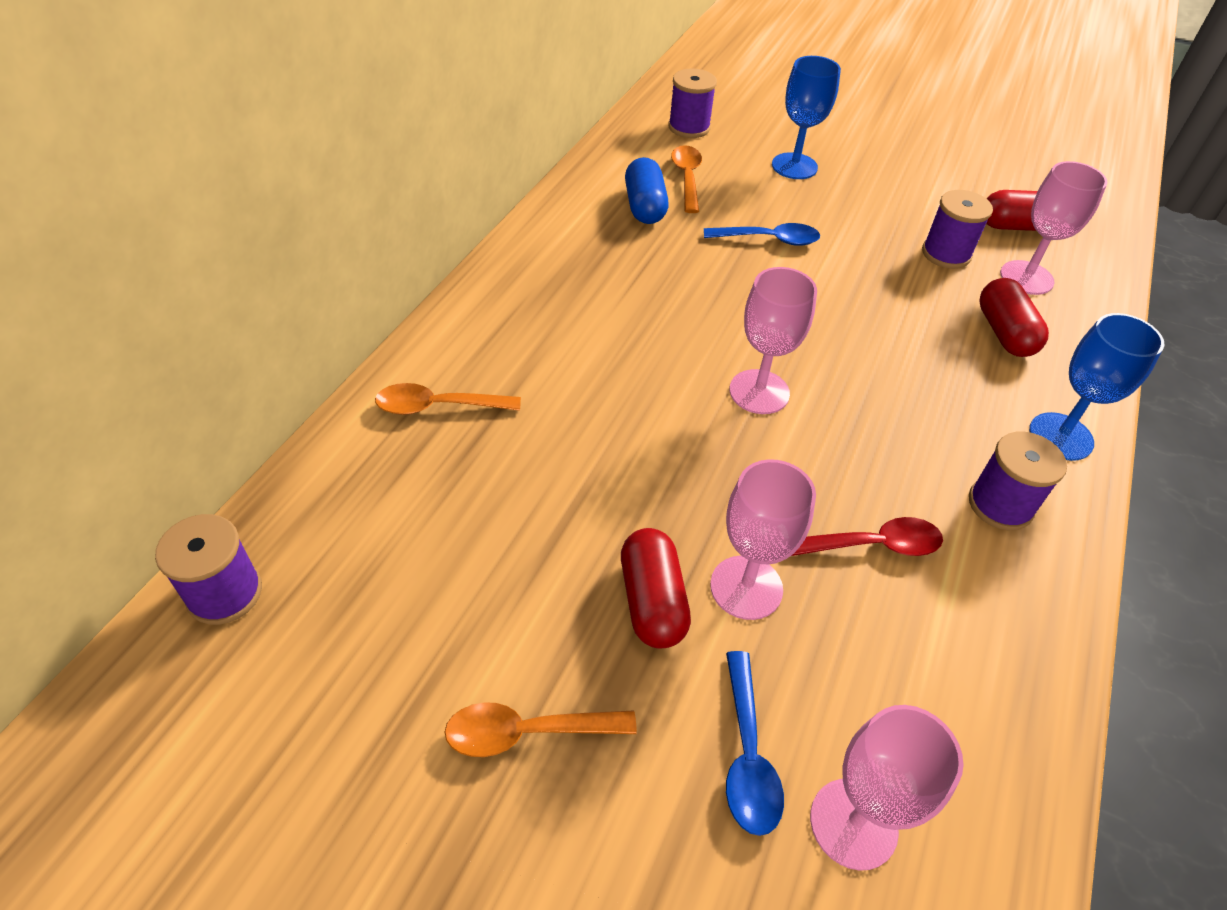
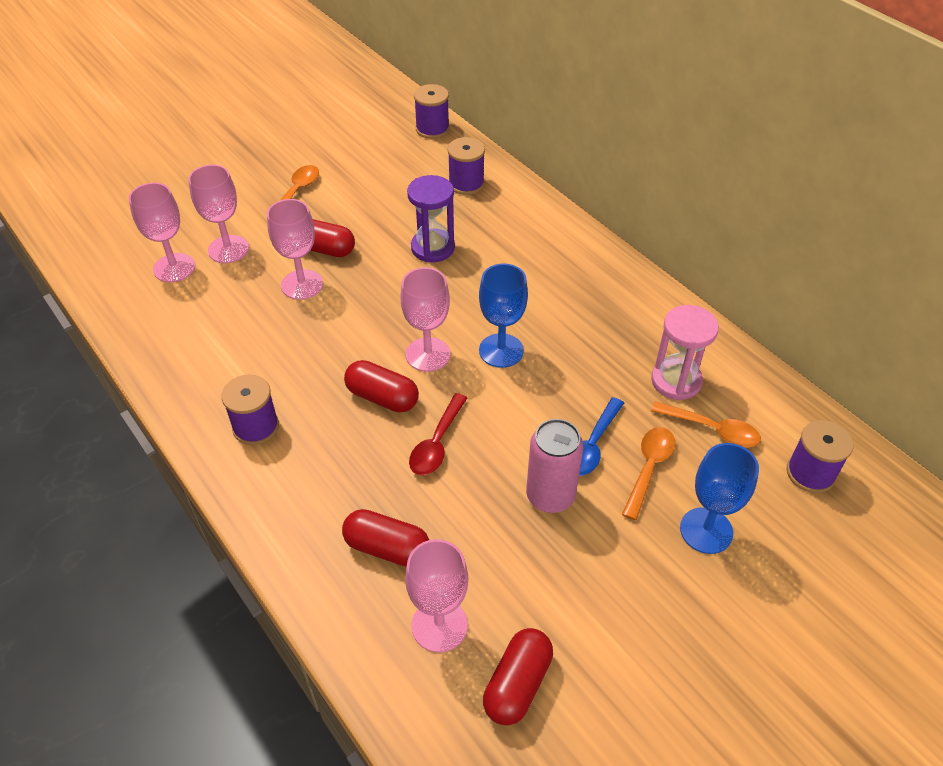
camera: 120 degrees right, 0 degrees up
orange spoon [375,383,521,415] -> orange spoon moved to [622,427,675,520]
blue capsule [625,157,669,224] -> pink hourglass [651,305,719,400]
blue spoon [726,651,784,836] -> pink goblet [188,165,249,263]
red spoon [791,517,943,556] -> red spoon moved to [409,393,467,475]
purple spool [922,190,993,269] -> purple spool moved to [448,137,485,195]
blue goblet [1029,313,1165,461] -> blue goblet moved to [479,263,528,368]
none -> red capsule [344,360,419,412]
none -> purple hourglass [407,175,455,262]
none -> pink can [526,419,583,513]

